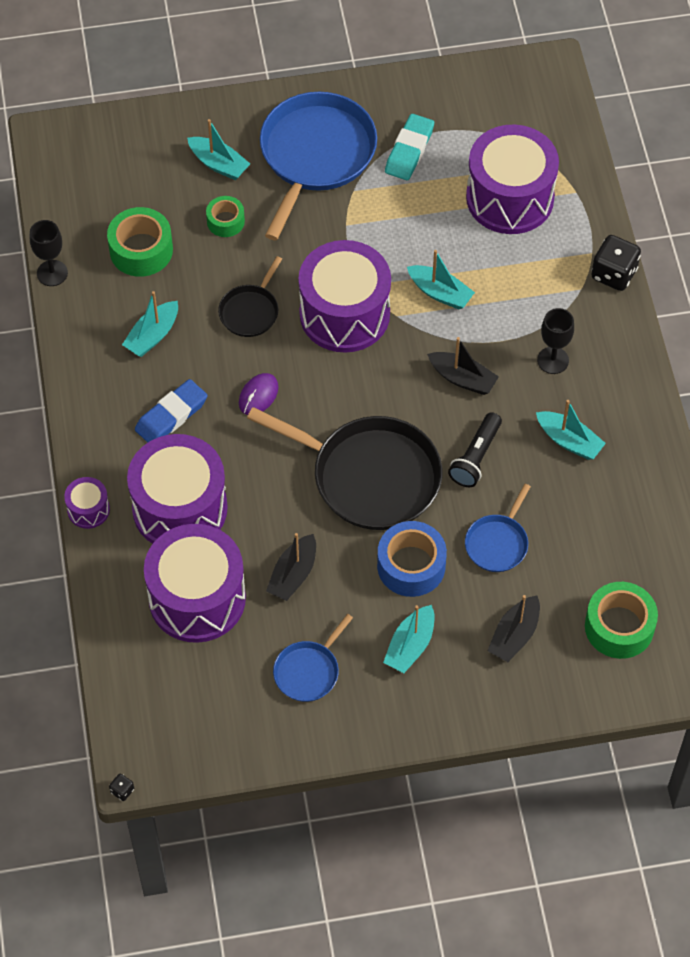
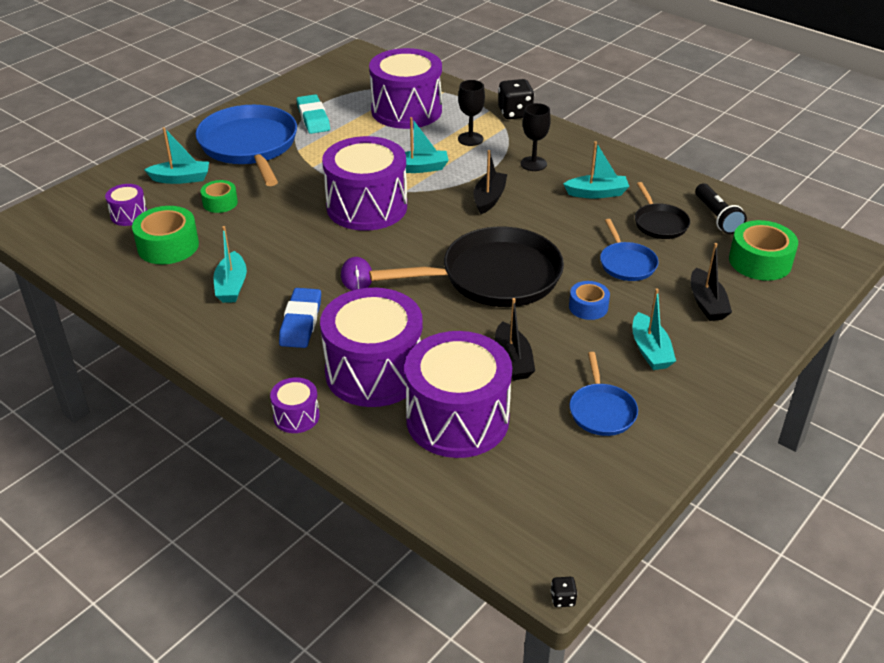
camera: 40 degrees left, 20 degrees down
black goblet [30,220,68,286] -> black goblet moved to [458,80,485,146]
black pan [218,256,282,337] -> black pan moved to [635,182,690,239]
blue tape [377,521,447,597] -> blue tape [569,281,610,320], size x0.60
black boat [427,337,499,395] -> black boat turned 60 degrees counterclockwise [473,150,507,214]
black flashlight [448,412,502,487] -> black flashlight moved to [695,183,747,234]
none -> purple drum [105,184,147,226]

